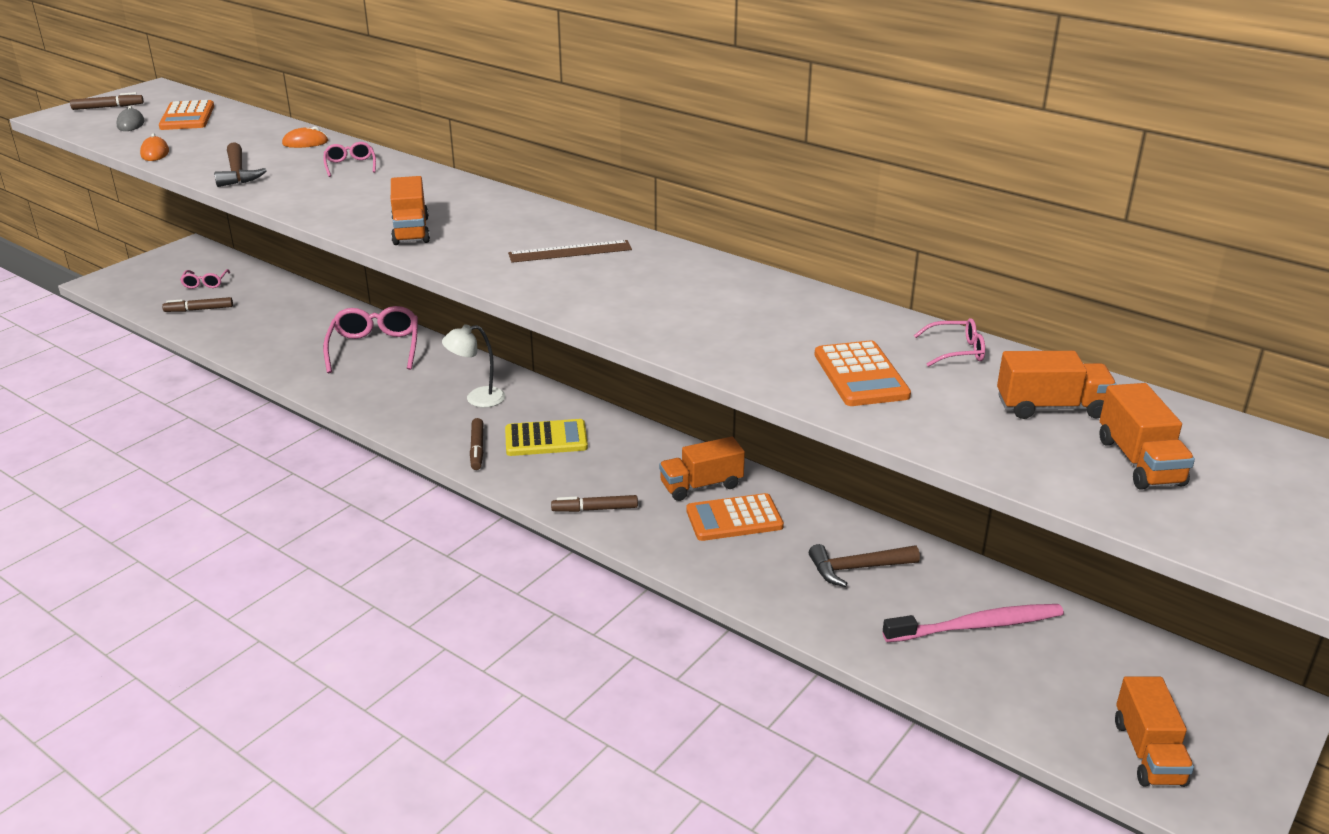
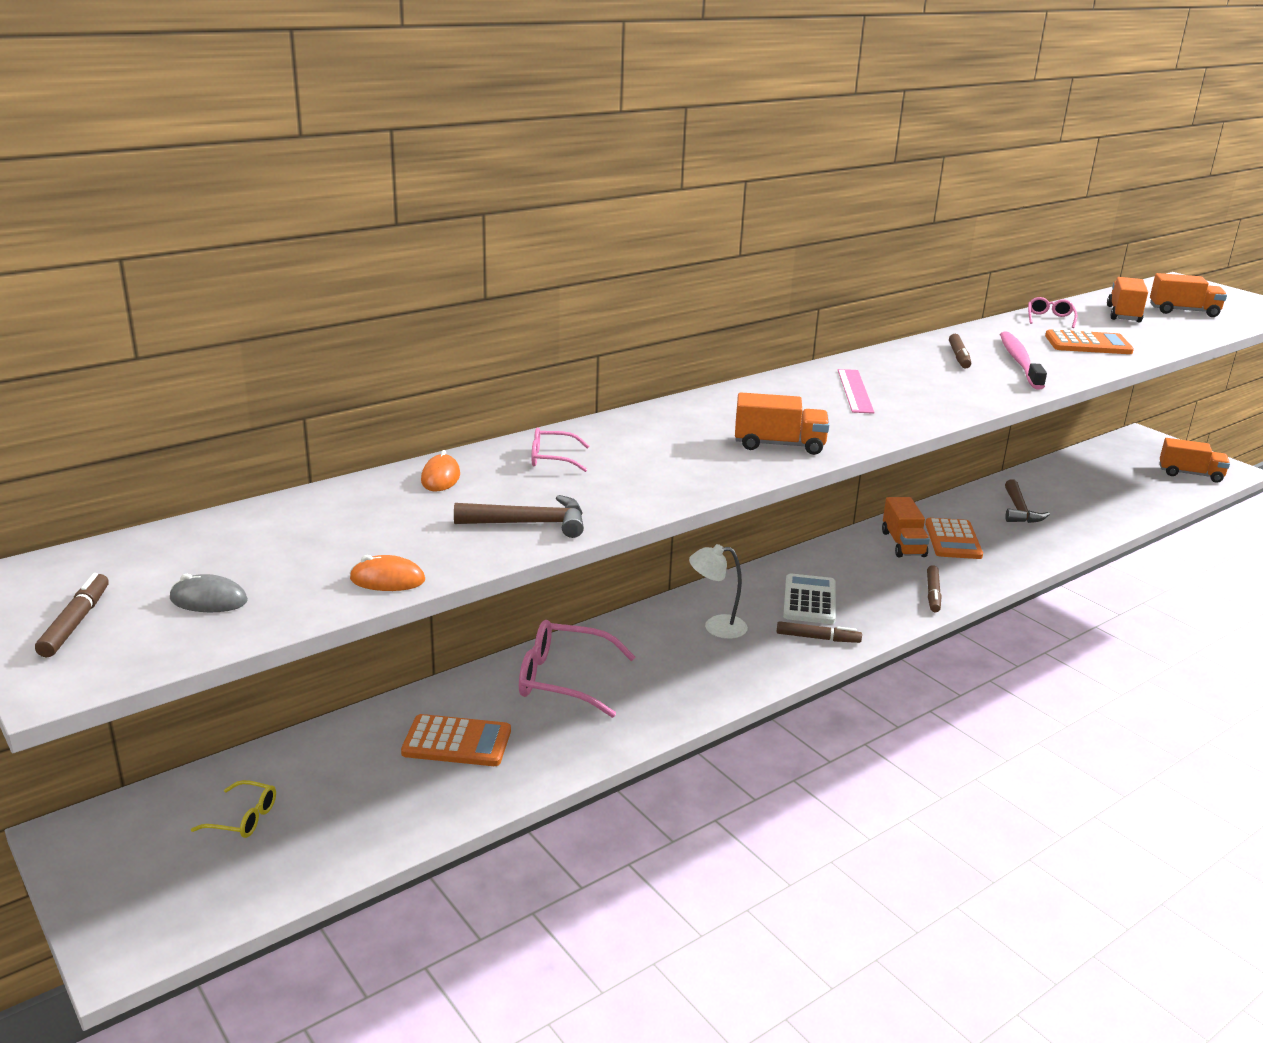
camera: 75 degrees left, 5 degrees down
orange calculator [159,100,214,130] -> orange calculator moved to [401,714,511,766]
brown marker [162,297,233,312] -> brown marker moved to [949,334,971,369]
pink glasses [180,269,230,289] -> yellow glasses [191,780,276,838]
white lamp [442,324,505,408] -> white lamp turned 90 degrees clockwise [689,544,748,639]
yellow calculator [505,419,588,456] -> white calculator [783,573,836,624]
brown ruler [508,240,632,263] -> pink ruler [838,369,875,414]
pink toothbrush [883,604,1064,642] -> pink toothbrush moved to [1000,332,1047,390]

